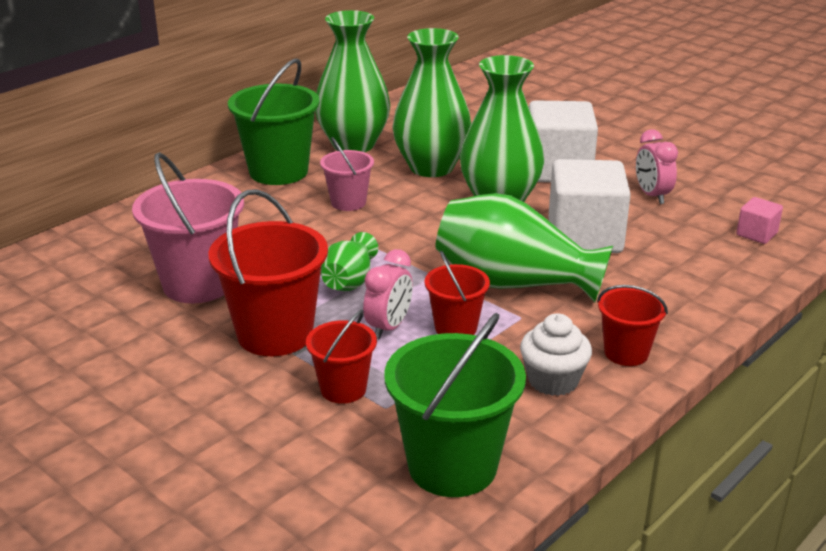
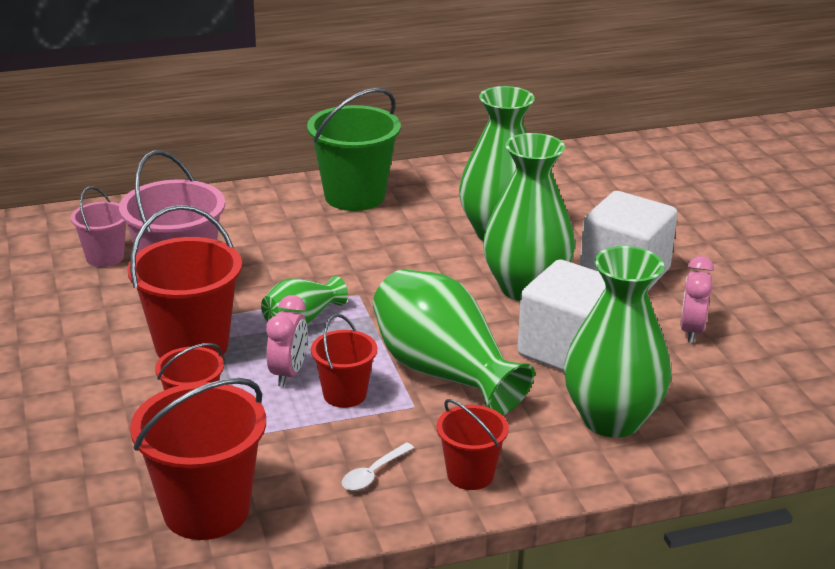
camera: 30 degrees right, 0 degrees up
green vase [315,10,390,152] -> green vase moved to [564,246,671,438]
pink bucket [320,137,374,211] -> pink bucket moved to [71,186,126,267]
pink clock [363,249,413,340] -> pink clock turned 45 degrees counterclockwise [266,295,308,387]
green bucket [384,313,526,497] -> red bucket [130,378,266,540]
white cupcake [520,313,592,396] -> white spoon [342,442,414,491]
pink cube [736,197,783,244] -> none

